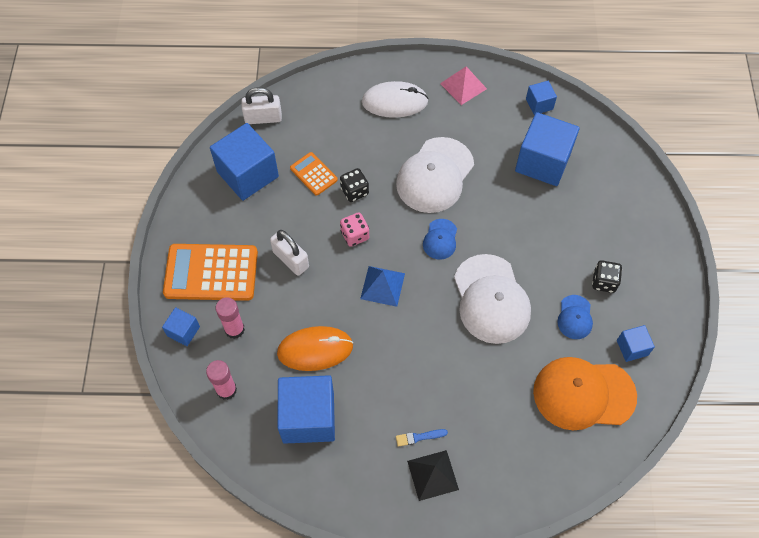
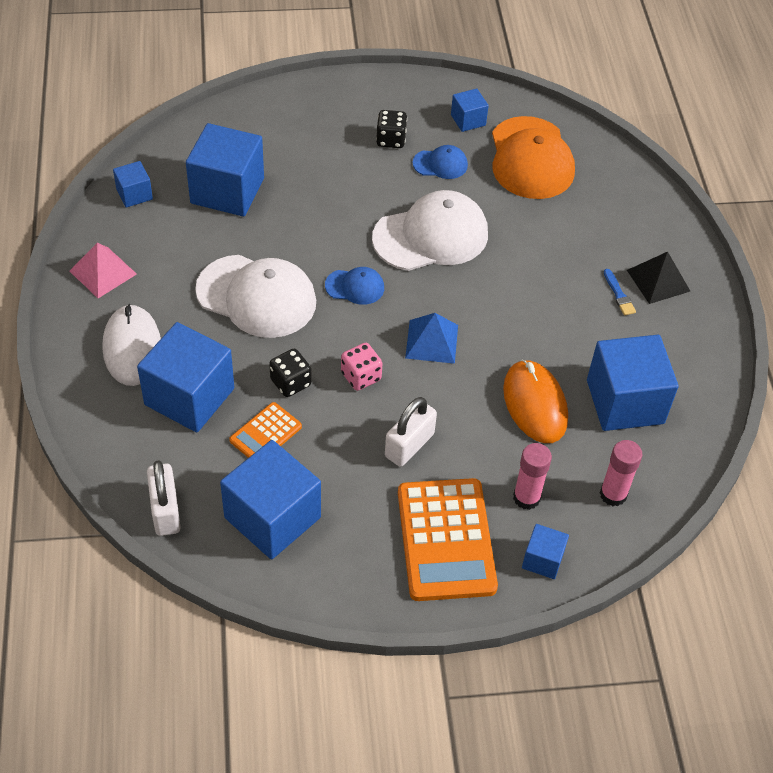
camera: 100 degrees left, 10 degrees down
none -> blue cube [137,322,234,432]

